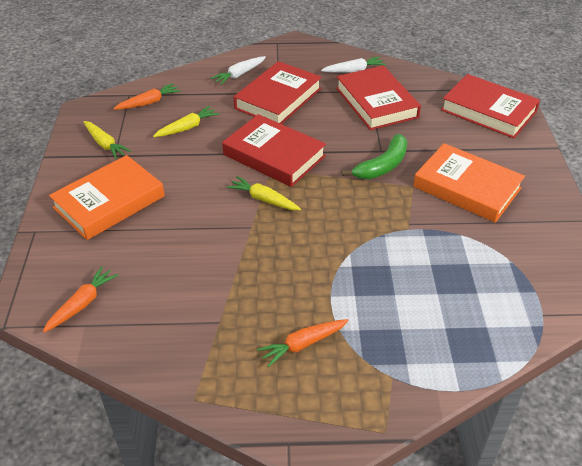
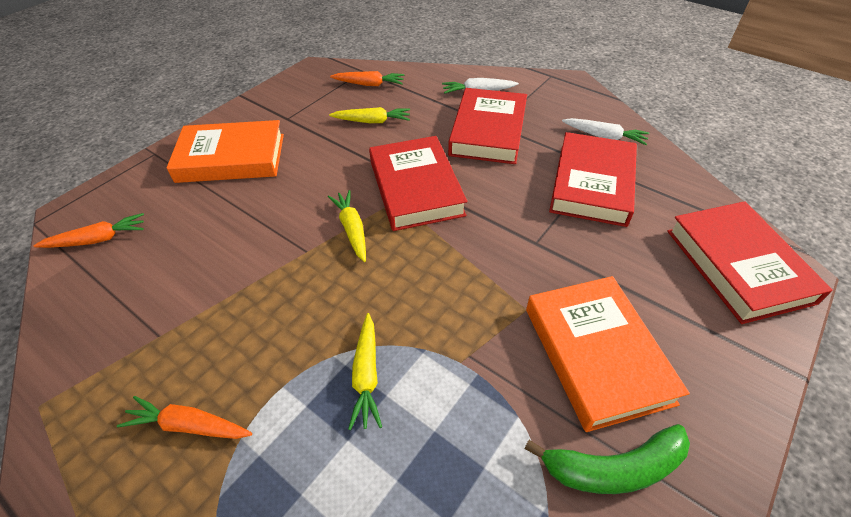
camera: 40 degrees right, 5 degrees up
yellow carrot [84,121,131,159] -> yellow carrot moved to [348,313,382,430]
red book [234,61,322,124] -> red book turned 60 degrees counterclockwise [448,88,527,164]
green banana [341,134,407,179] -> green banana moved to [524,424,690,494]

